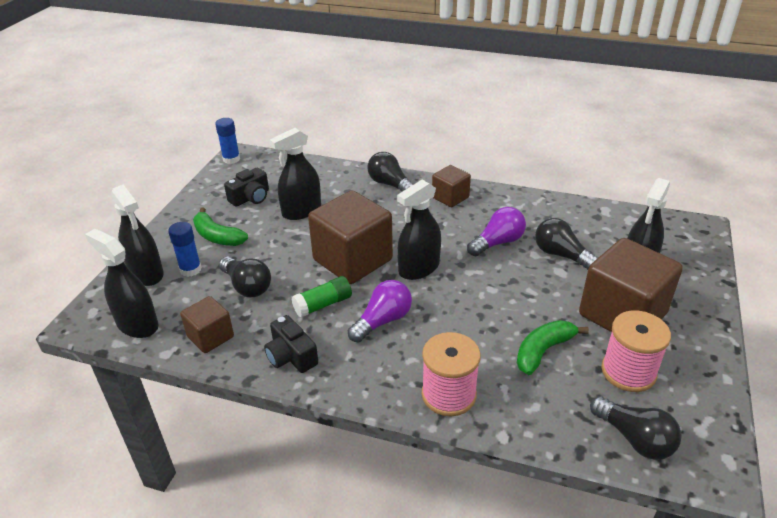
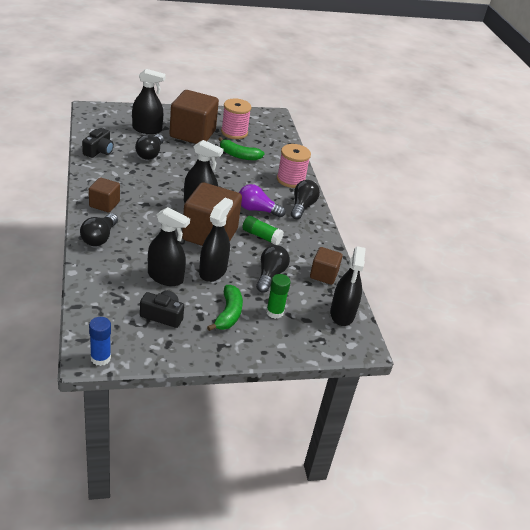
camera: 125 degrees left, 0 degrees up
black spray bottle [111,185,164,286] -> black spray bottle moved to [199,198,233,282]
blue glue stick [168,222,202,277] -> green glue stick [266,274,291,319]
black camera [264,315,318,373] -> black camera moved to [82,128,114,158]
purple light bulb [467,207,526,256] -> none
black light bulb [590,396,682,460] -> black light bulb moved to [291,180,320,220]

